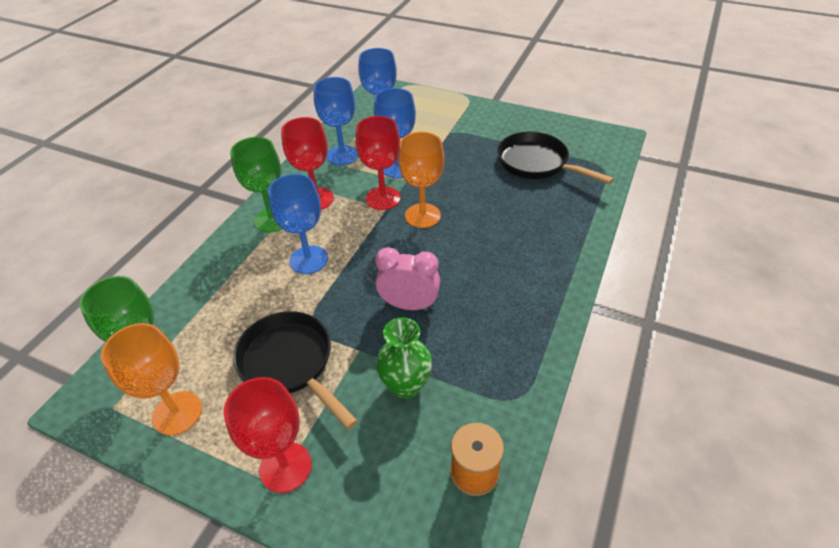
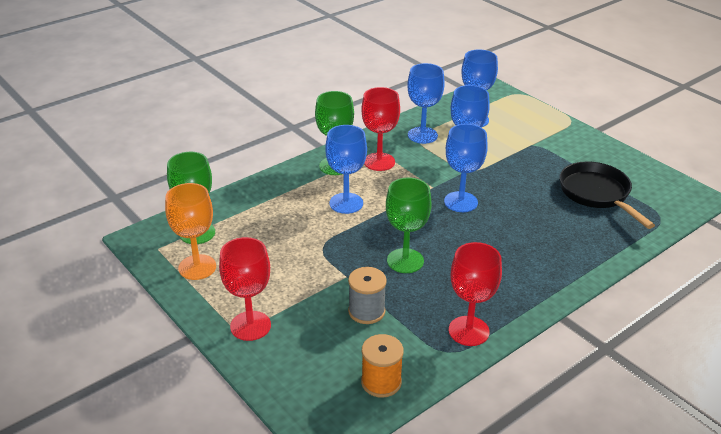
camera: 25 degrees right, 10 degrees down
black pan [233,311,358,430] -> none
red goblet [355,116,400,210] -> red goblet moved to [449,242,502,346]
pink clock [375,247,440,310] -> green goblet [386,178,432,273]
green vase [376,317,432,399] -> grey spool [348,267,387,324]
orange goblet [398,132,444,228] -> blue goblet [444,124,488,212]

